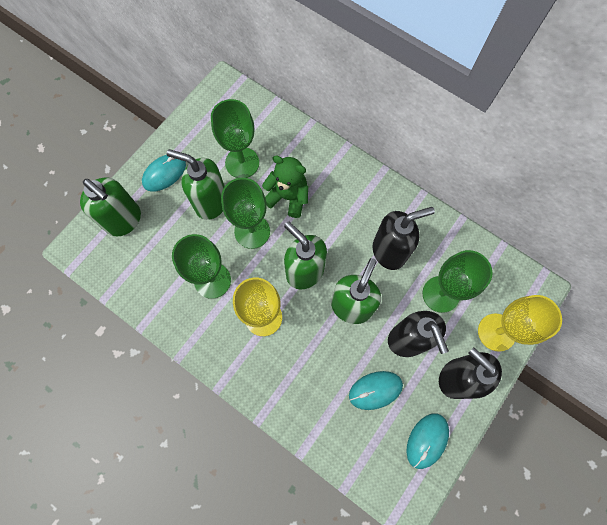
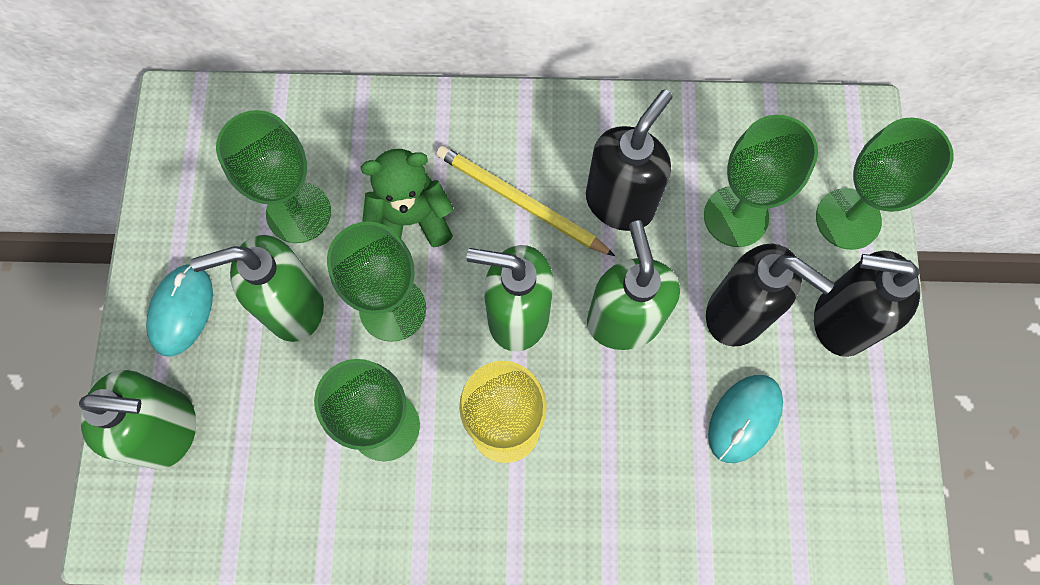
camera: 35 degrees left, 0 degrees up
turquoise mouse [406,413,449,469] -> none
yellow goblet [478,295,562,352] -> green goblet [816,117,953,250]
none -> yellow pencil [436,145,615,256]

